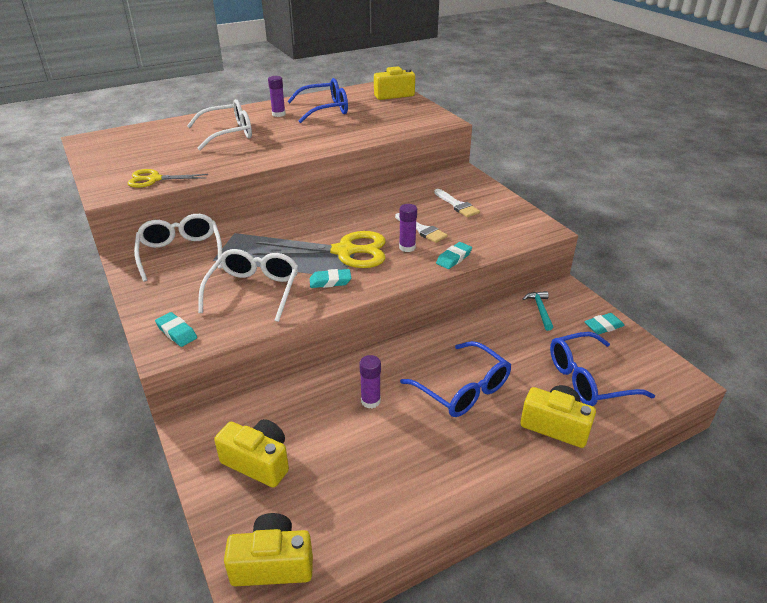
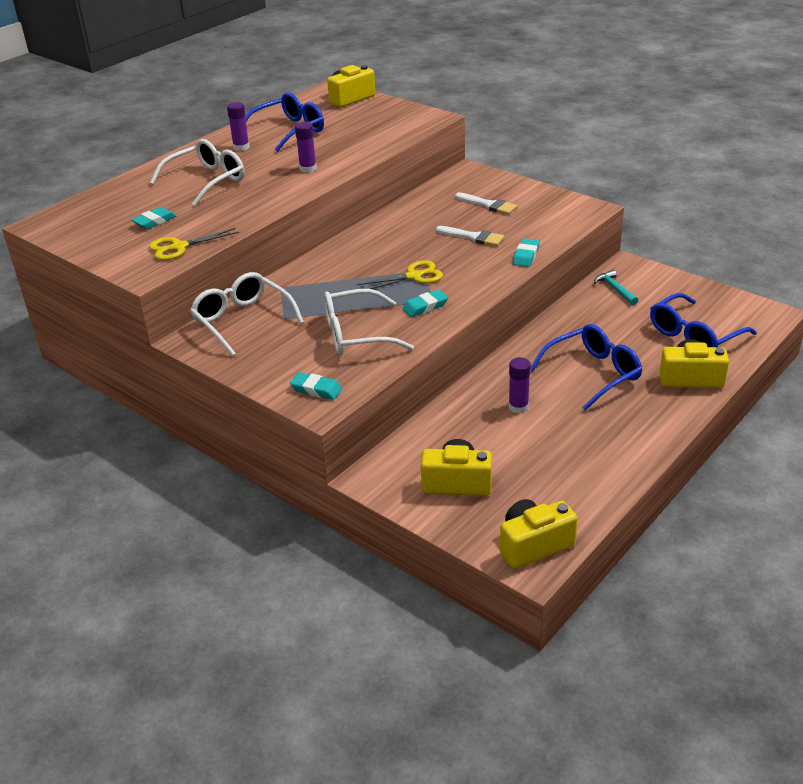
camera: 20 degrees left, 0 degrees up
white glasses [198,249,298,322] -> white glasses turned 90 degrees counterclockwise [324,289,414,355]
yellow scissors [253,231,386,268] -> yellow scissors [357,260,443,289], size x0.59
purple glue stick [399,204,417,252] -> purple glue stick moved to [295,122,317,173]
blue glasses [400,341,511,417] -> blue glasses turned 60 degrees counterclockwise [531,324,642,411]
turquoise eraser [584,313,625,334] -> turquoise eraser moved to [131,207,176,229]

